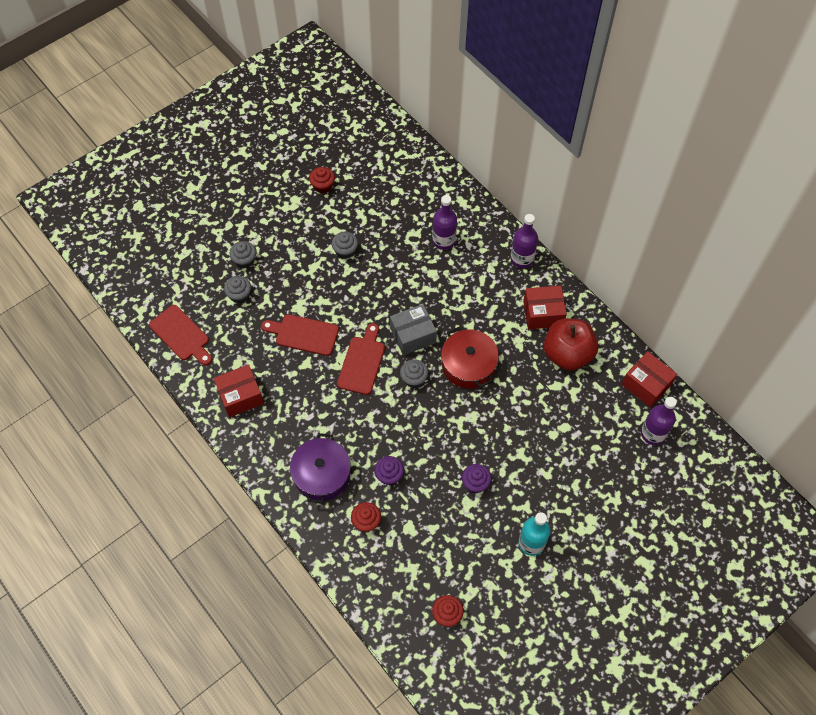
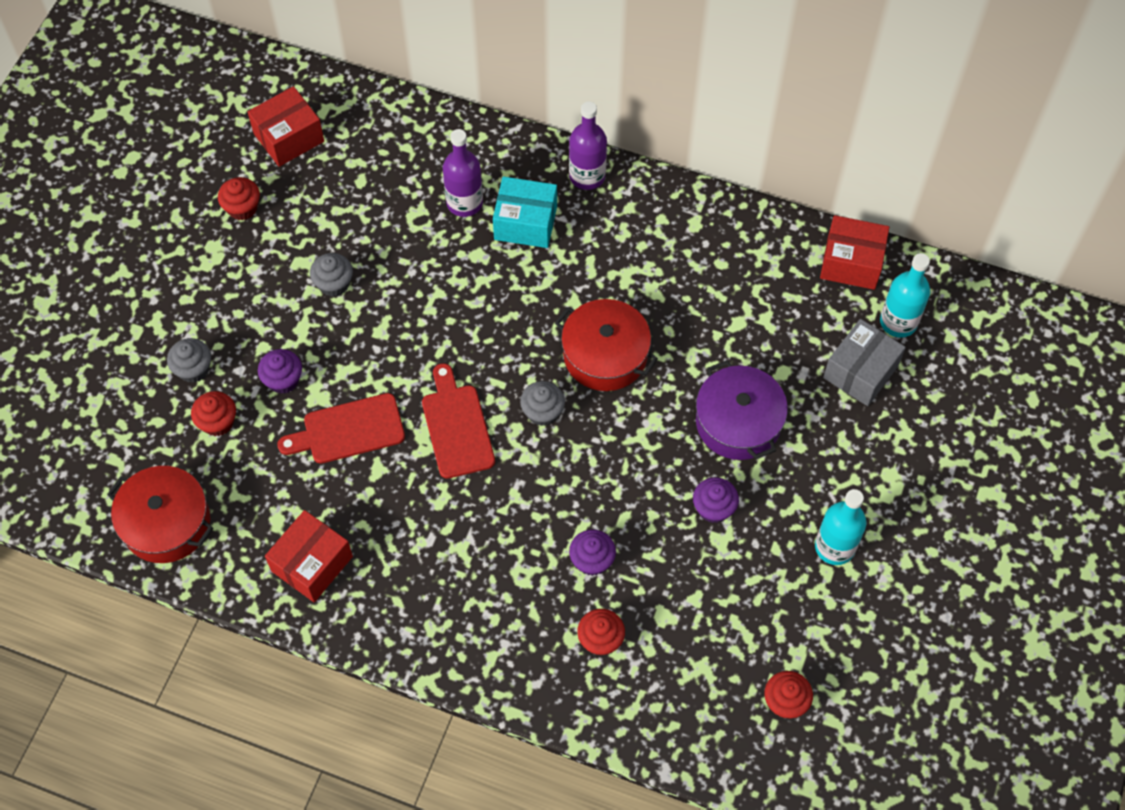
camera: 30 degrees left, 0 degrees up
red cutting board [149,305,212,365] -> red pot [107,466,213,563]
grey cupcake [224,276,251,303] -> red cupcake [191,391,236,436]
purple pot [290,433,351,503] -> purple pot moved to [696,360,788,460]
grey box [390,304,437,355] -> grey box moved to [823,319,906,406]
red box [523,285,567,329] -> red box moved to [248,86,324,167]
red apple [544,318,598,371] -> none
purple bottle [641,397,677,445] -> turquoise bottle [880,253,930,337]
none -> purple cupcake [258,349,302,394]
none -> turquoise box [493,177,557,248]

